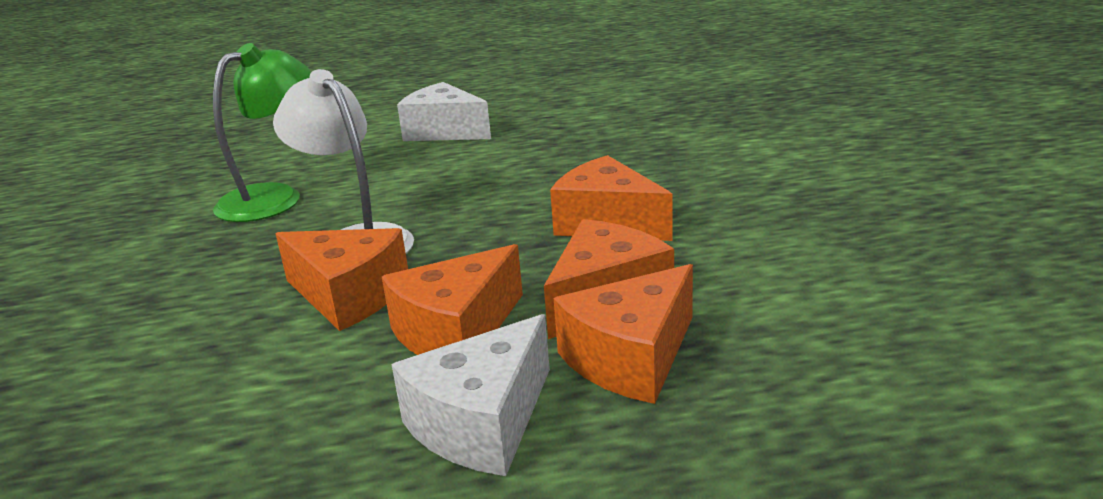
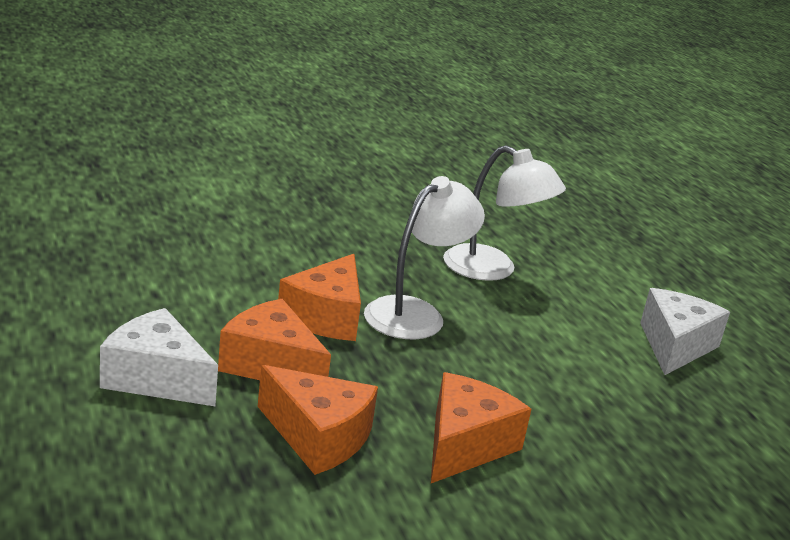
camera: 75 degrees right, 0 degrees up
green lamp [213,43,311,222] -> white lamp [443,145,566,281]
orange cheese [554,264,693,404] -> none

